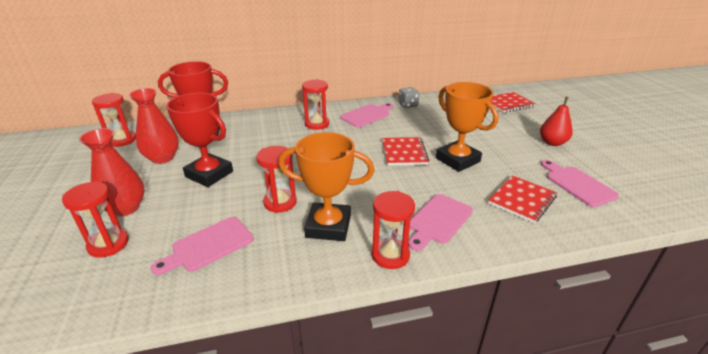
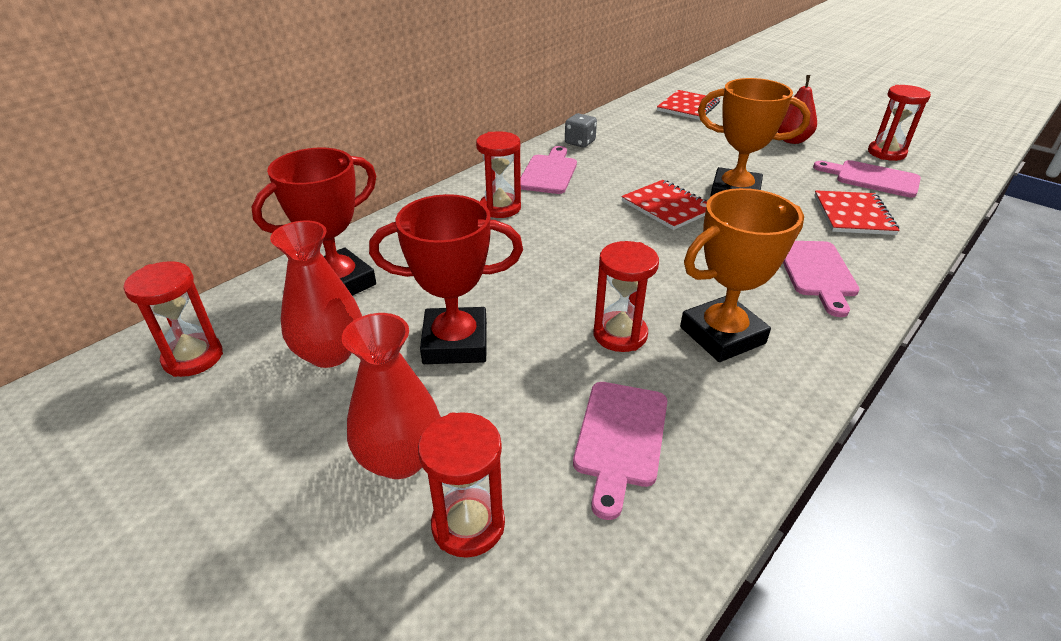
camera: 35 degrees left, 5 degrees up
red hourglass [371,191,415,269] -> red hourglass moved to [868,85,931,161]

